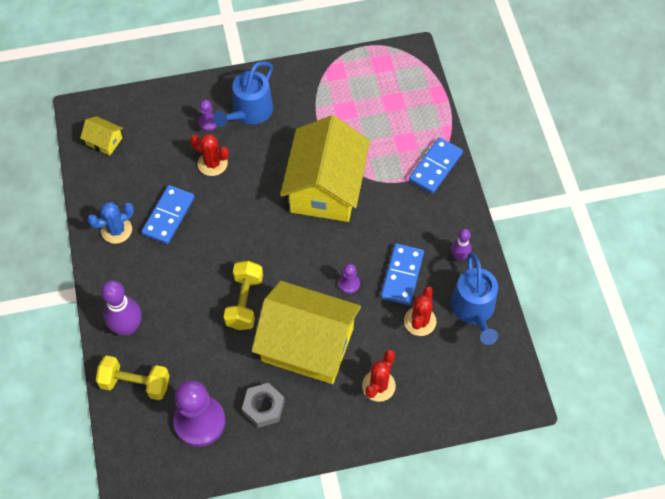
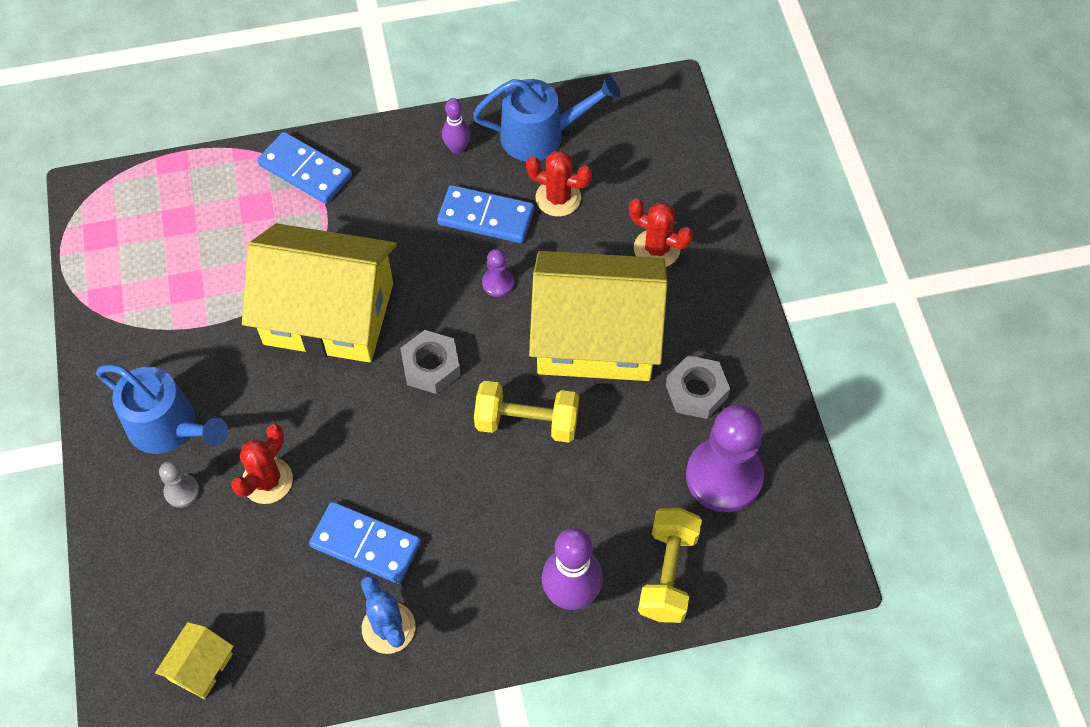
camera: 90 degrees left, 0 degrees up
purple pawn [198,100,217,131] -> grey pawn [159,461,199,508]
yellow house [252,281,361,384] -> yellow house turned 75 degrees clockwise [529,251,668,381]
none -> grey nut [400,330,461,394]

